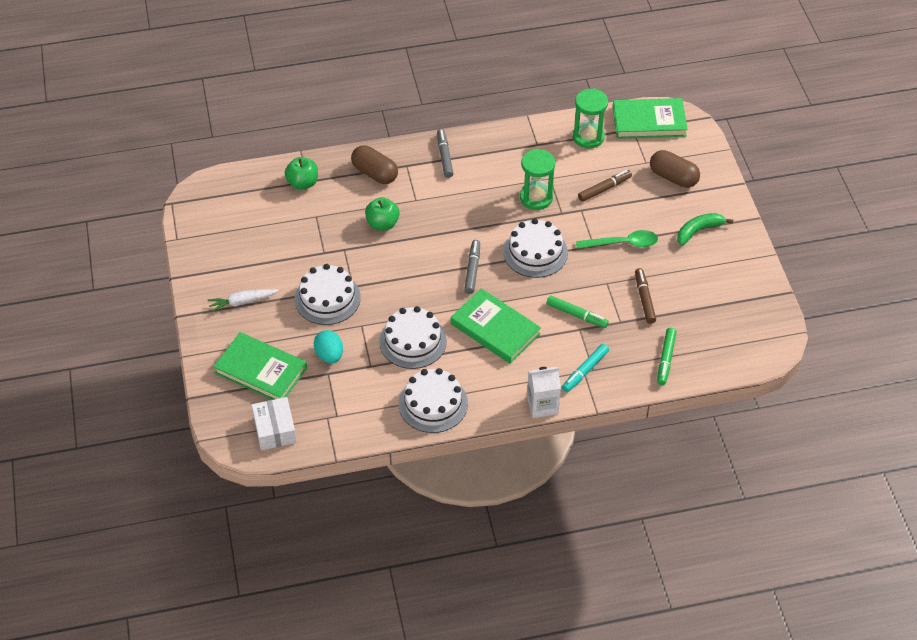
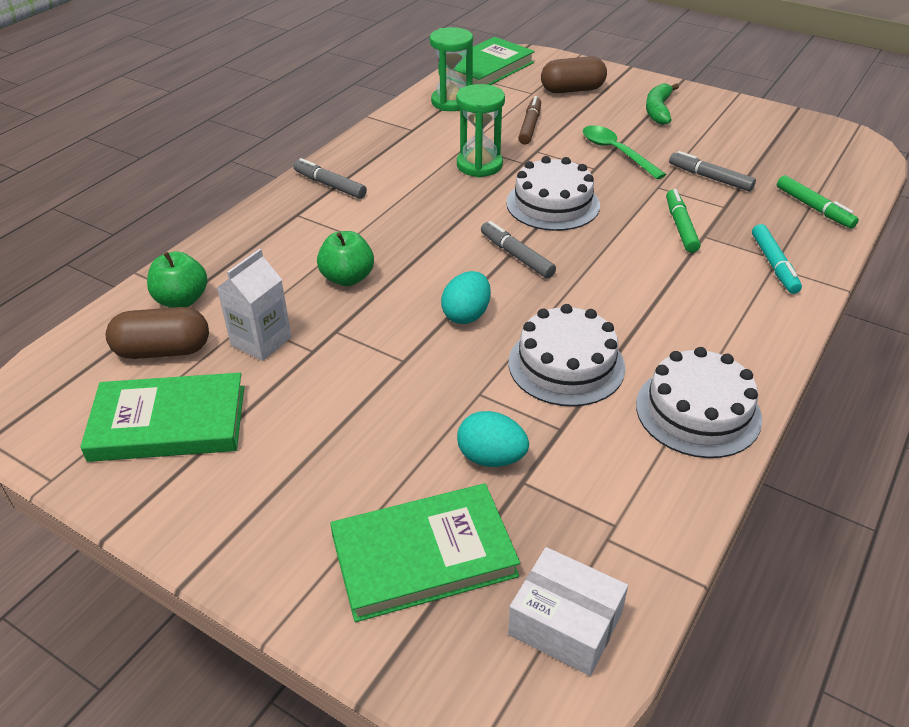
camera: 45 degrees left, 10 degrees down
white carrot [208,289,279,313] -> none
white cake [295,264,361,325] -> none
brown capsule [351,145,398,184] -> brown capsule moved to [106,307,209,359]
green book [451,288,541,364] -> green book moved to [80,373,244,462]
white carton [527,367,561,418] -> white carton moved to [217,249,292,361]
green marker [547,295,609,328] -> green marker turned 75 degrees counterclockwise [666,189,701,253]
green spoon [576,230,658,249] -> green spoon turned 75 degrees counterclockwise [583,125,667,179]
brown marker [635,268,656,324] -> grey marker [669,151,756,192]
none -> turquoise egg [441,271,491,324]

